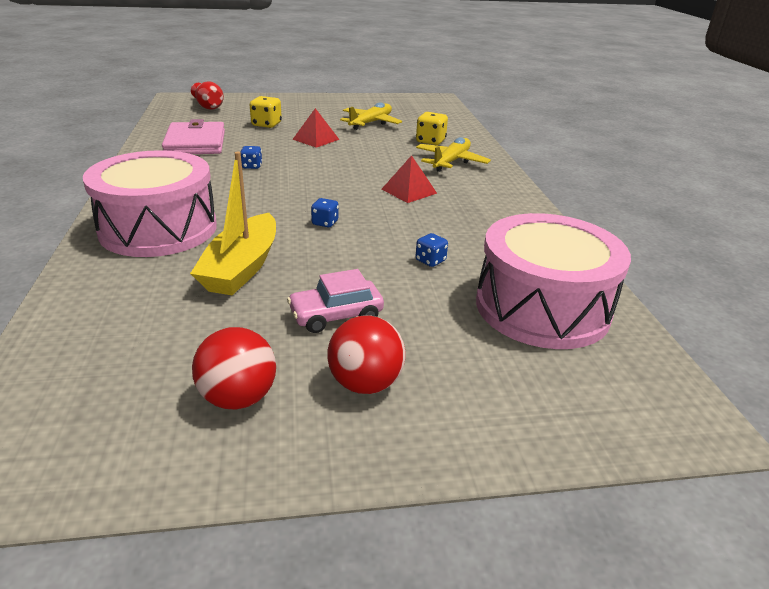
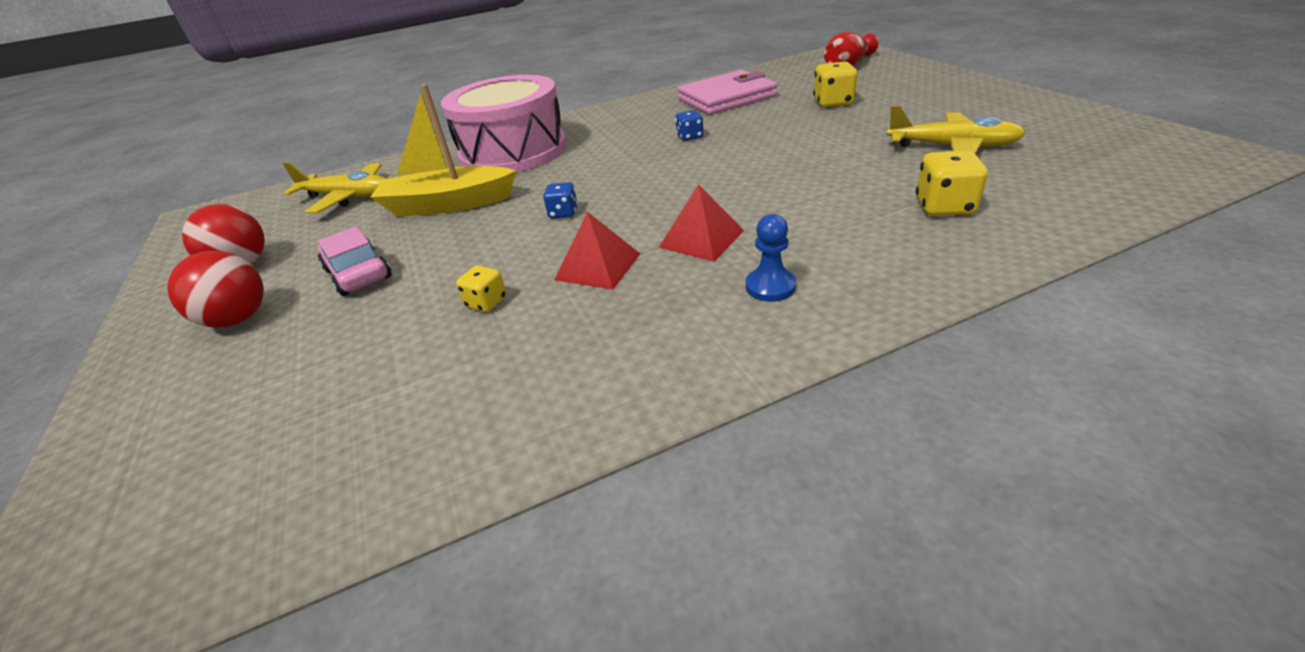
camera: 80 degrees right, 5 degrees up
red pyramid [292,108,340,148] -> red pyramid moved to [554,212,640,290]
blue dice [415,233,448,267] -> yellow dice [456,265,507,312]
yellow plane [416,137,491,172] -> yellow plane moved to [282,162,387,213]
pink drum [476,213,631,349] -> none
none -> blue pawn [746,214,796,302]

